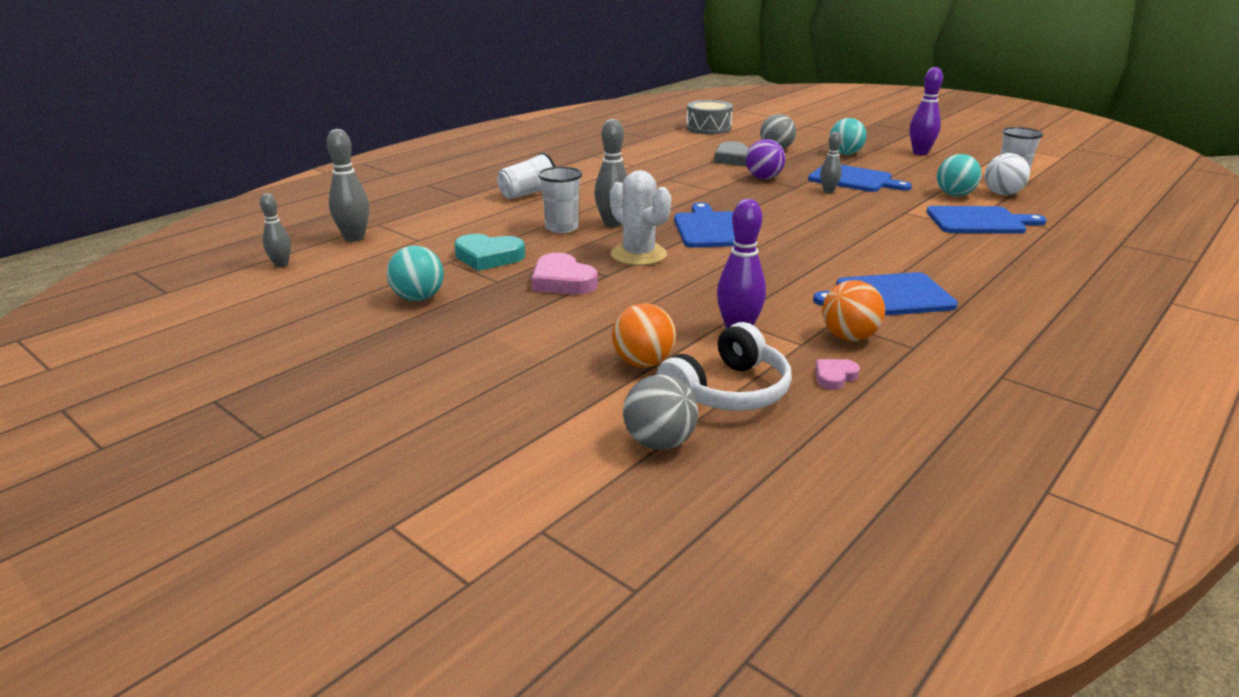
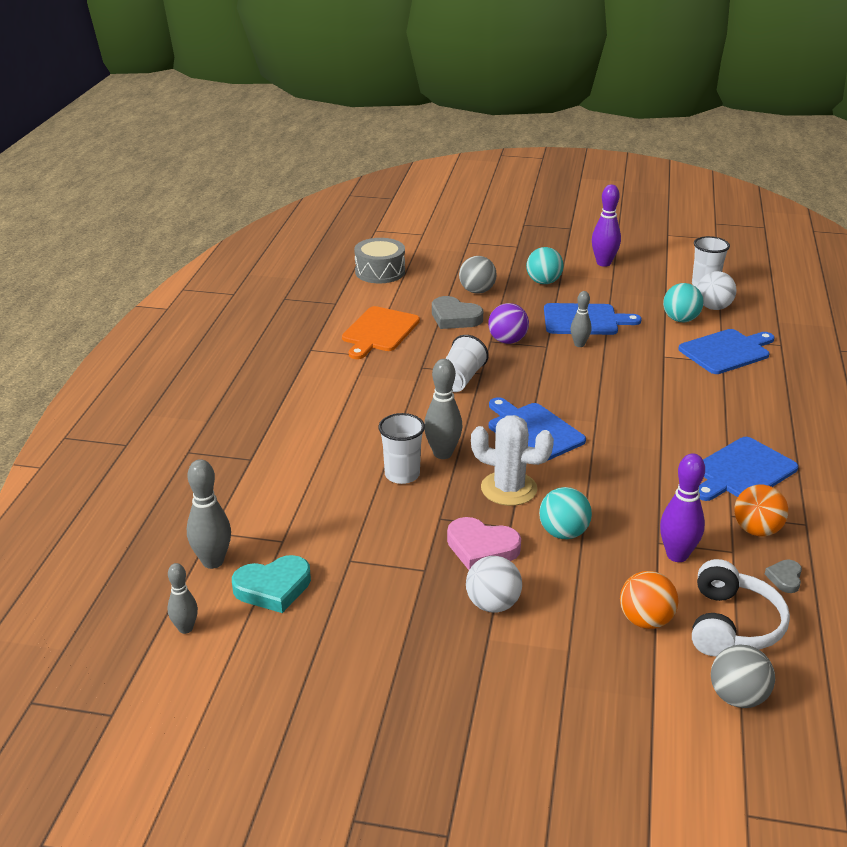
camera: 30 degrees left, 5 degrees up
turquoise ball [387,246,444,301] -> turquoise ball moved to [539,487,592,539]
turquoise heart [454,234,525,271] -> turquoise heart moved to [232,555,311,613]
white cup [497,152,556,199] -> white cup moved to [445,335,489,392]
pink heart [815,359,860,390] -> grey heart [765,559,802,593]
none -> orange cutting board [342,306,420,359]
none -> white ball [466,556,522,613]

